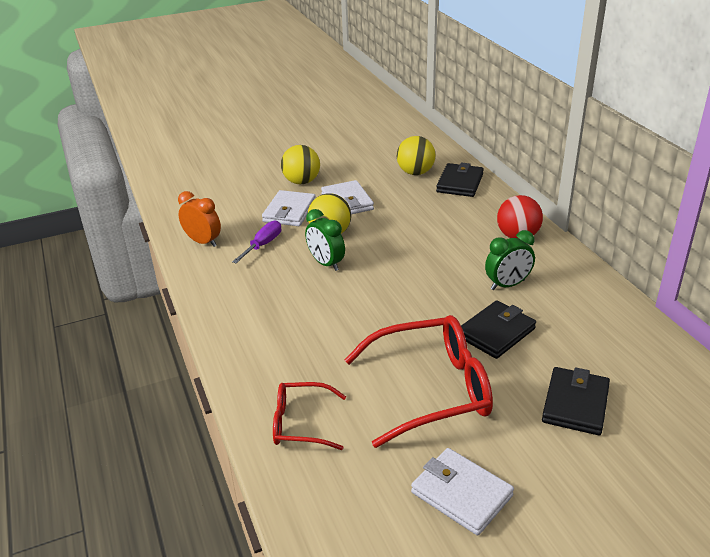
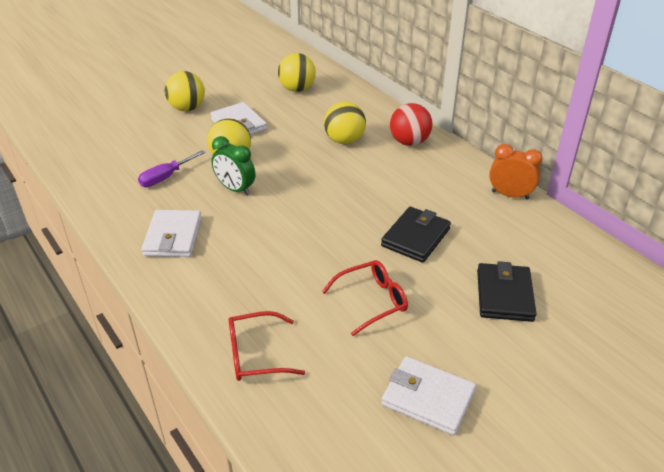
camera: 15 degrees left, 5 degrees up
orange clock [178,191,221,247] -> orange clock moved to [489,144,543,199]
purple screwdriver [232,220,281,263] -> purple screwdriver turned 150 degrees counterclockwise [138,150,205,187]
white wallet [262,190,316,226] -> white wallet moved to [142,210,202,257]
red glasses [344,315,493,448] -> red glasses [322,260,408,336], size x0.55
black wallet [436,162,484,197] -> none
green clock [485,230,535,290] -> none
none -> yellow ball [324,102,366,144]

